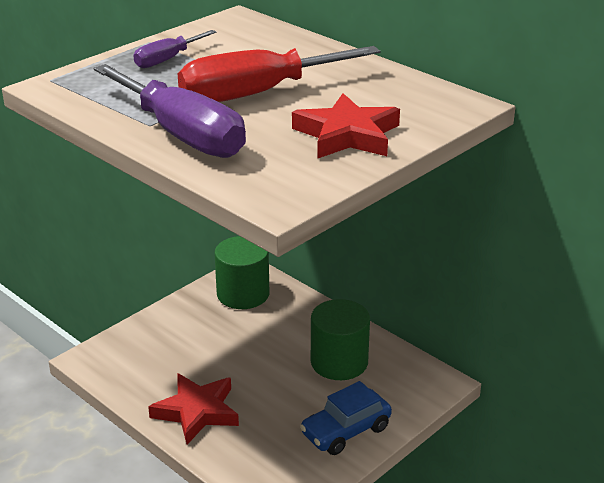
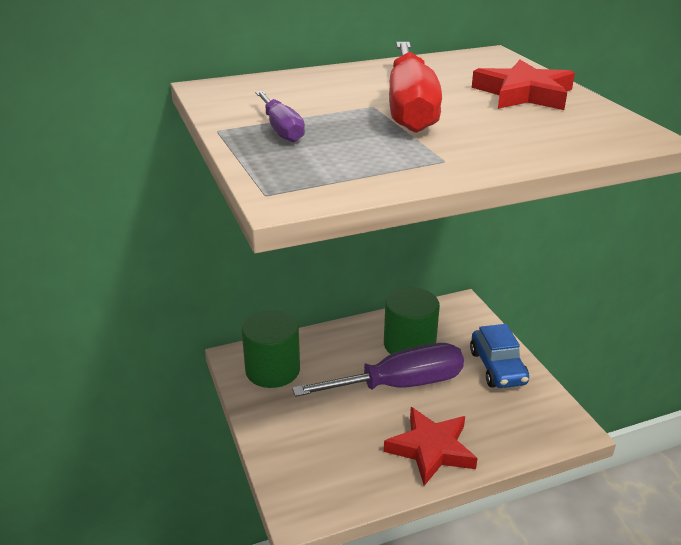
camera: 65 degrees left, 0 degrees up
purple screwdriver [93,64,246,158] -> purple screwdriver moved to [292,343,464,397]

